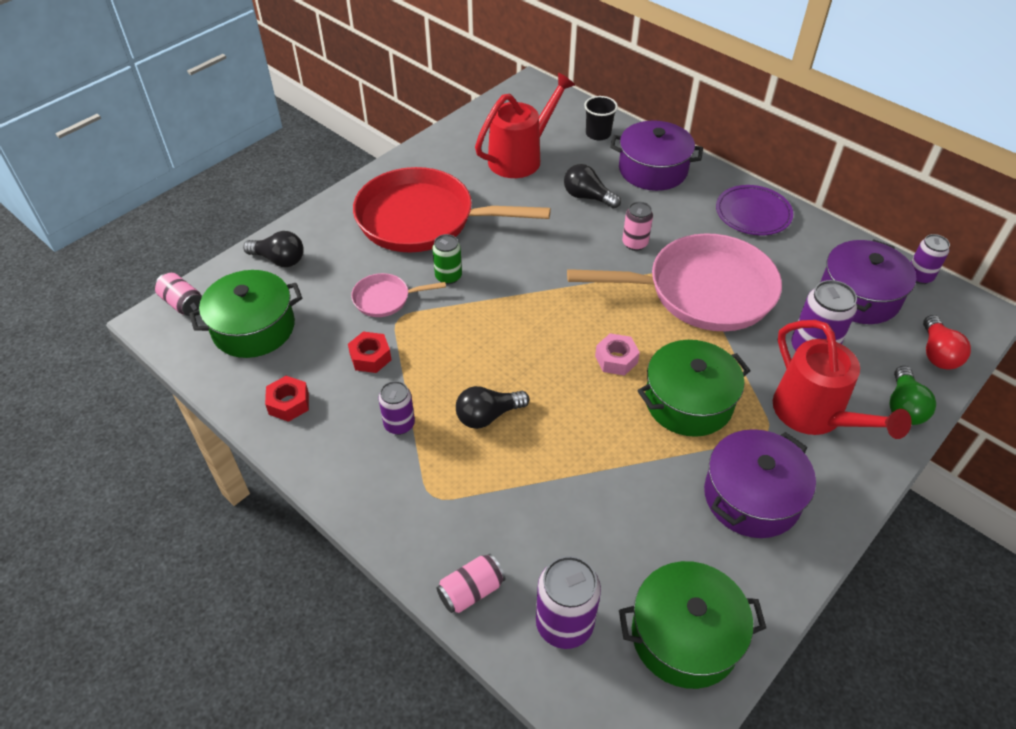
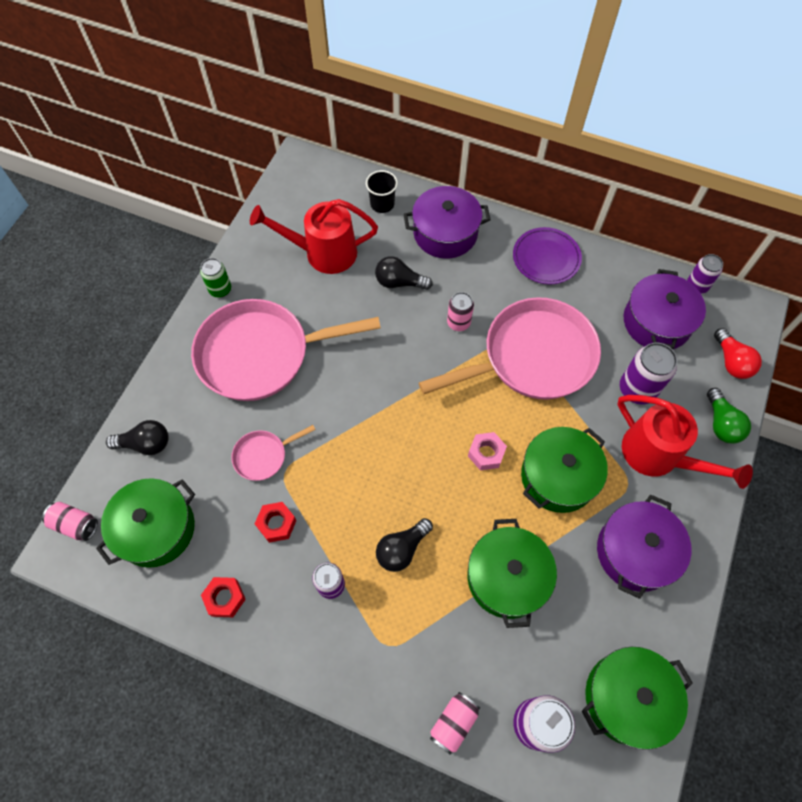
camera: 20 degrees left, 15 degrees up
red pan [353,167,551,253] -> pink pan [191,299,381,401]
green can [432,234,462,284] -> green can moved to [200,258,231,298]
red watering can [475,73,575,178] -> red watering can turned 120 degrees counterclockwise [250,199,378,274]
none -> green pot [468,519,557,628]

